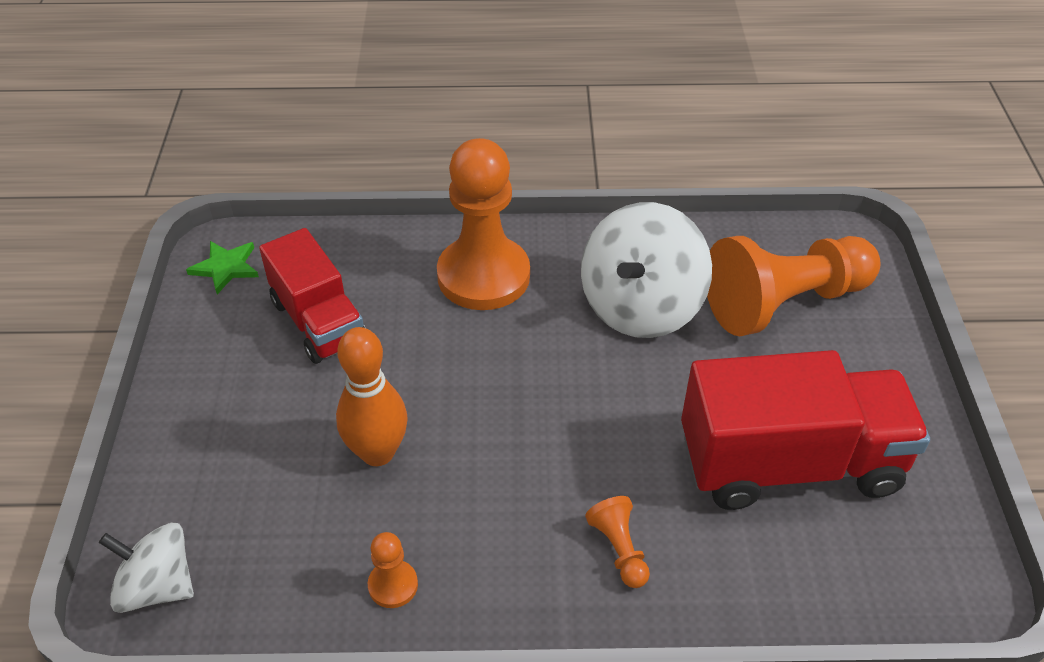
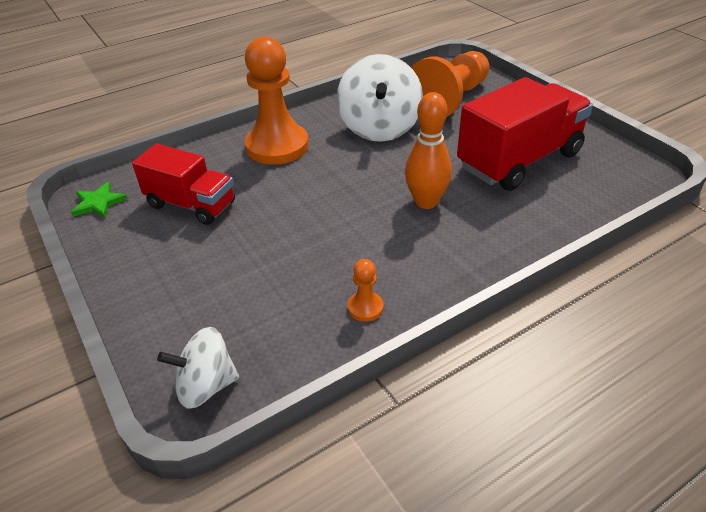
camera: 30 degrees left, 5 degrees down
orange bowling pin [336,327,408,466] -> orange bowling pin moved to [405,92,452,209]
orange pawn [585,496,650,588] -> none

